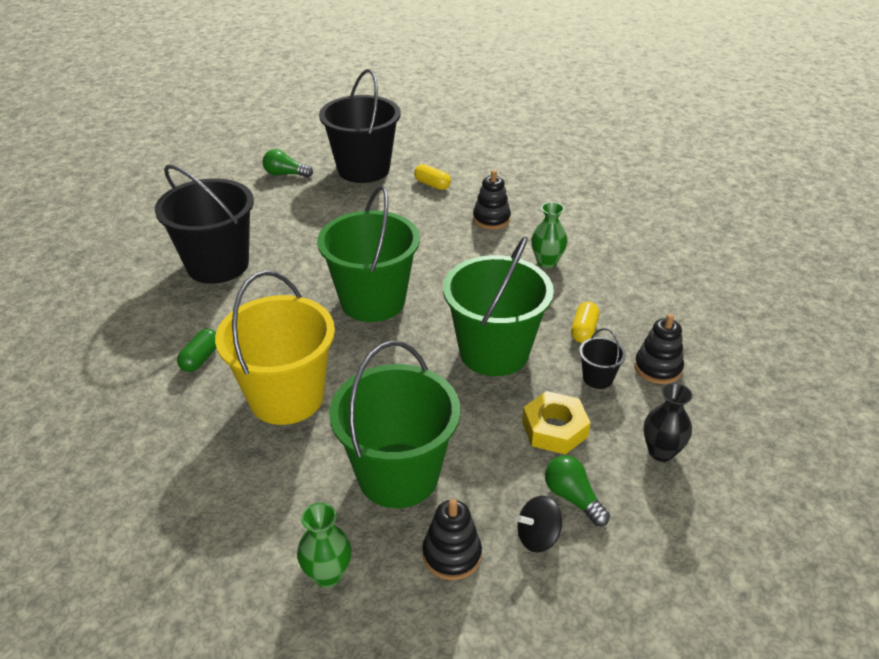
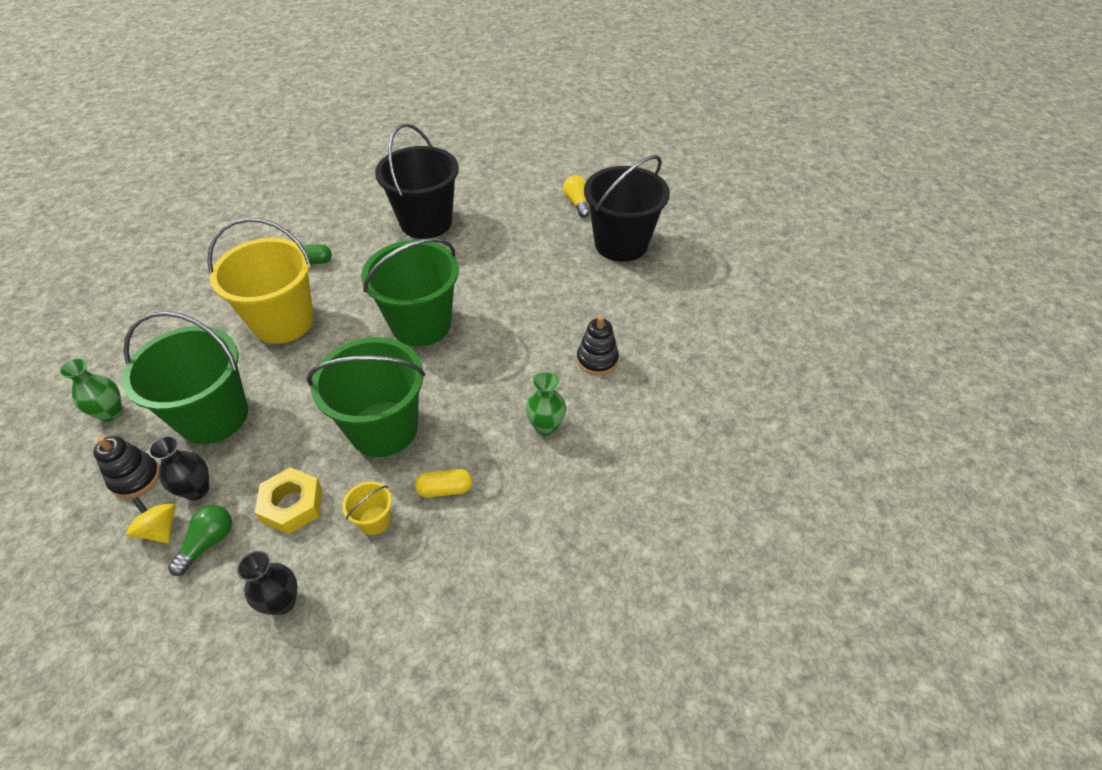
camera: 65 degrees right, 10 degrees up
green light bulb [263,149,313,177] -> yellow light bulb [563,175,590,218]
yellow capsule [414,164,451,190] -> none
black spinning top [516,496,562,553] -> yellow spinning top [126,497,175,543]
black bucket [579,328,626,389] -> yellow bucket [342,481,392,535]
black stacking toy [634,314,684,384] -> none
none -> black vase [148,436,209,500]

